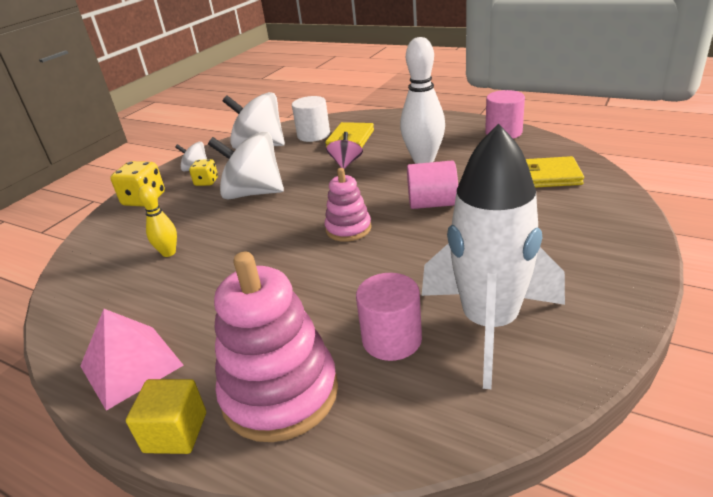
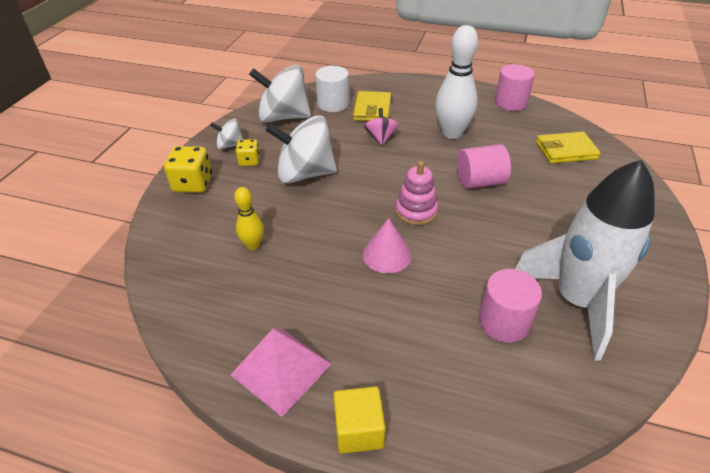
camera: 15 degrees left, 10 degrees up
pink stacking toy [214,251,338,442] -> none
none -> pink cone [363,218,412,273]

